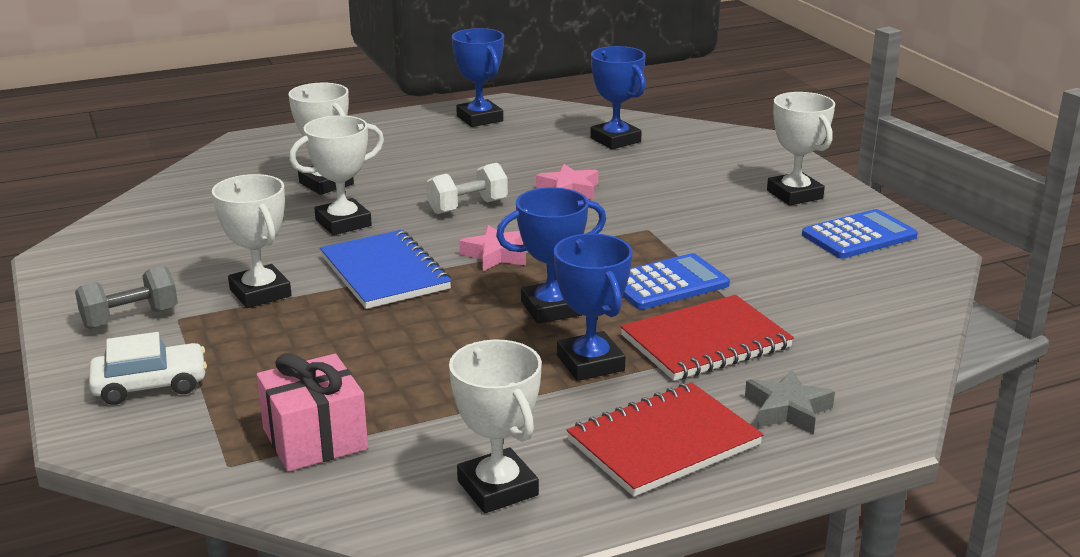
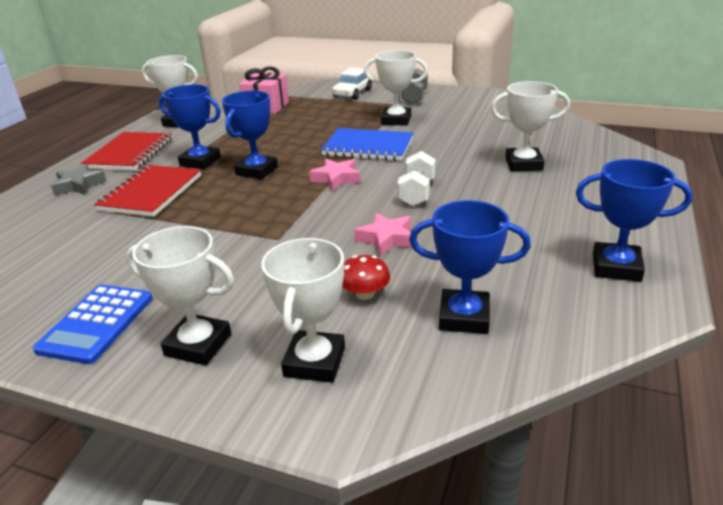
camera: 135 degrees right, 5 degrees up
white trophy [289,115,384,235] -> white trophy moved to [261,238,345,383]
blue calculator [623,253,730,309] -> none
none -> red mushroom [342,255,390,300]

